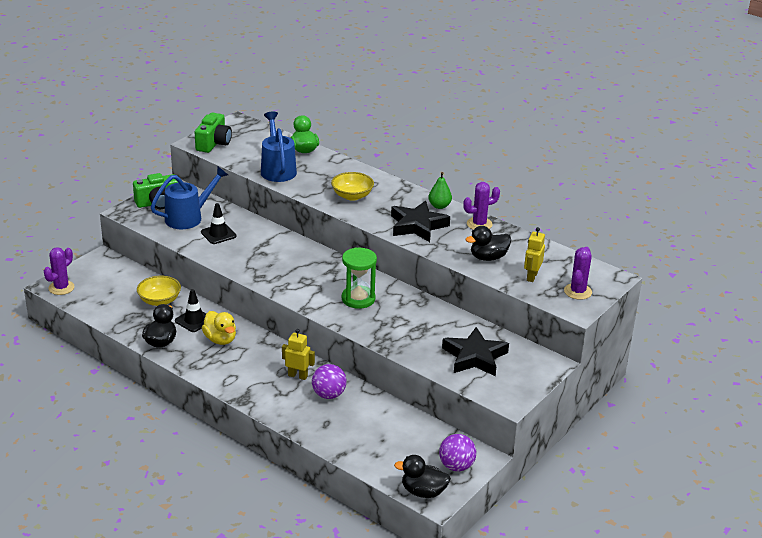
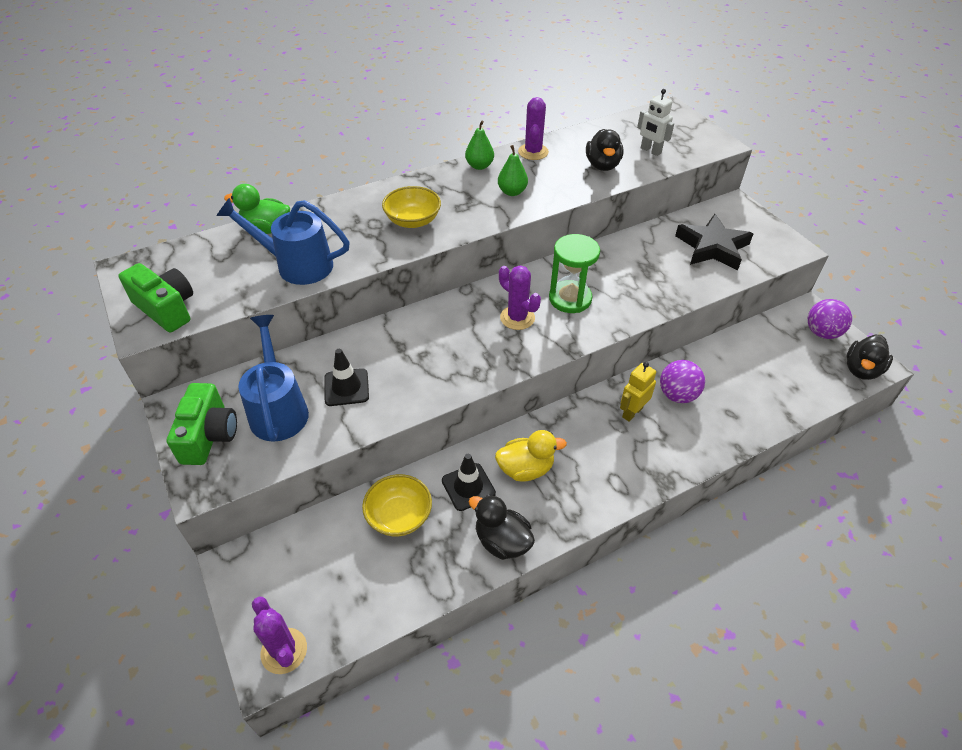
camera: 65 degrees left, 15 degrees up
black star [391,201,450,242] -> green pear [498,145,528,196]
yellow robot [524,227,545,282] -> white robot [637,89,674,156]
purple cactus [564,247,592,300] -> purple cactus moved to [499,265,541,330]

